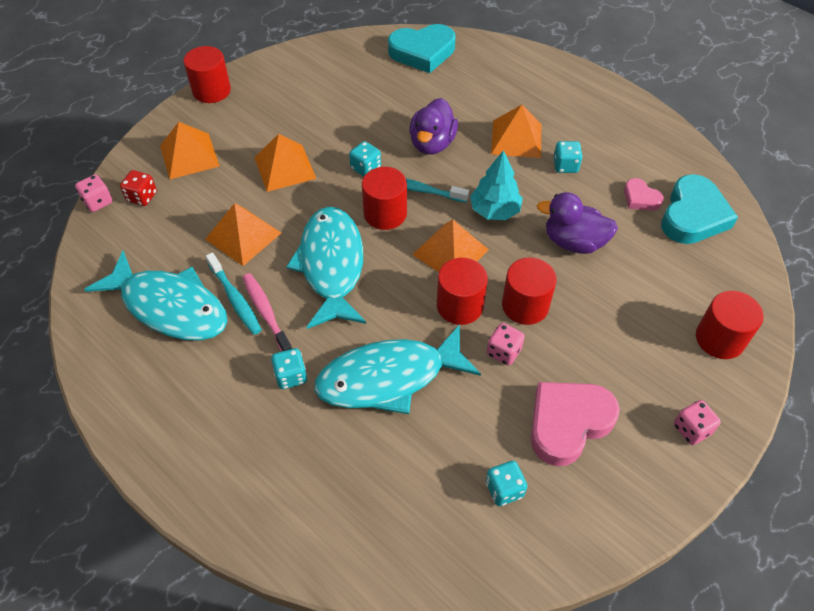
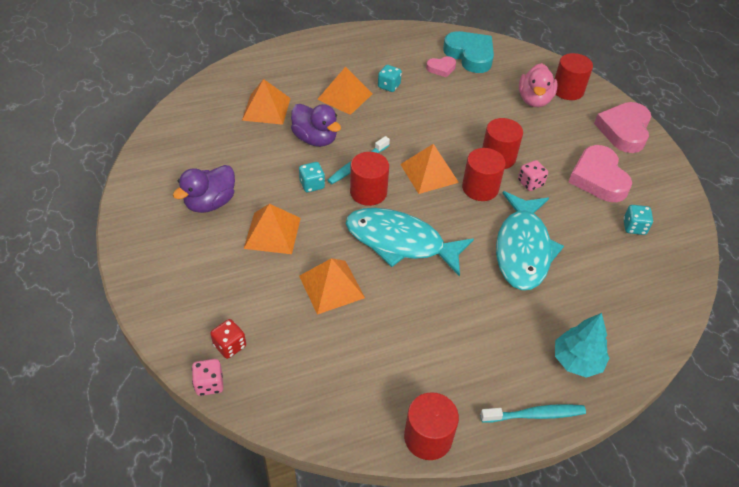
camera: 65 degrees left, 5 degrees down
turquoise fish [84,251,228,340] -> none
orange pyramid [160,122,220,179] -> orange pyramid moved to [242,79,290,125]
red cylinder [184,46,231,103] -> red cylinder moved to [404,392,459,460]
turquoise toothbrush [206,252,262,335] -> turquoise toothbrush moved to [480,404,586,422]
pink toothbrush [242,273,292,352] -> none
turquoise dice [271,348,307,389] -> none
turquoise heart [388,24,456,73] -> none
turquoise tree [470,150,523,220] -> turquoise tree moved to [555,313,609,378]
purple duck [537,192,618,254] -> purple duck moved to [173,165,235,213]
pink dice [674,400,721,445] -> pink heart [594,102,652,153]
none -> pink duck [519,63,558,107]

